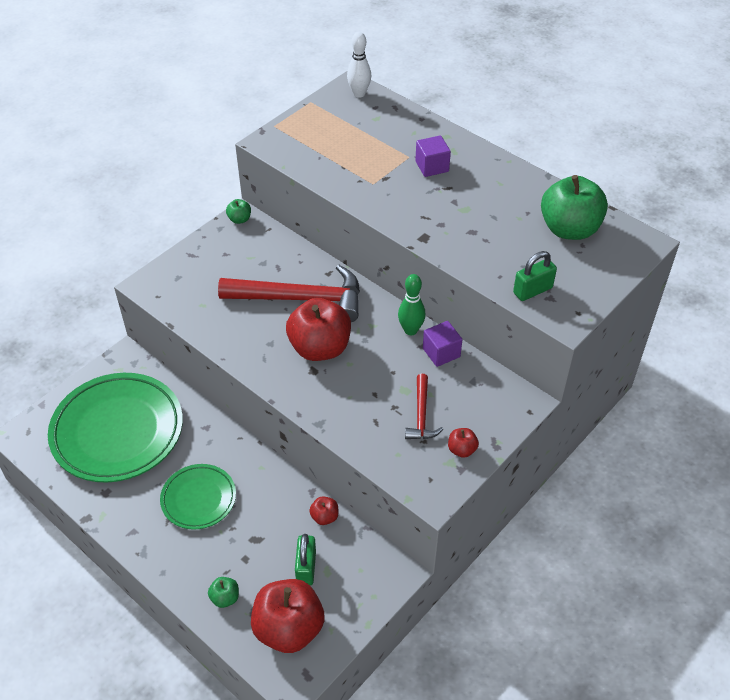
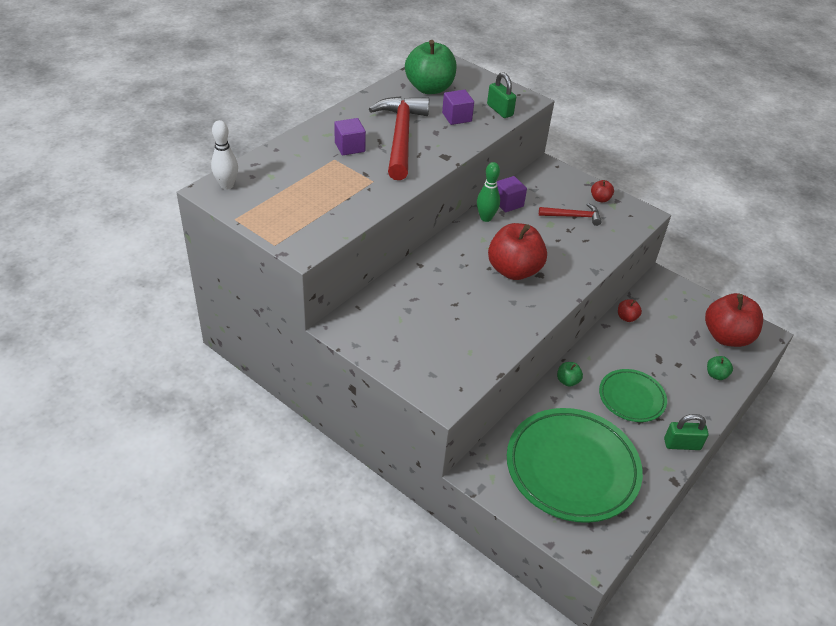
camera: 95 degrees left, 5 degrees down
red hammer [218,265,360,322] -> red hammer moved to [369,96,429,180]
green apple [226,199,251,224] -> green apple moved to [557,362,583,387]
green padlock [295,534,316,585] -> green padlock moved to [664,414,709,450]
none -> purple cube [442,90,474,125]

